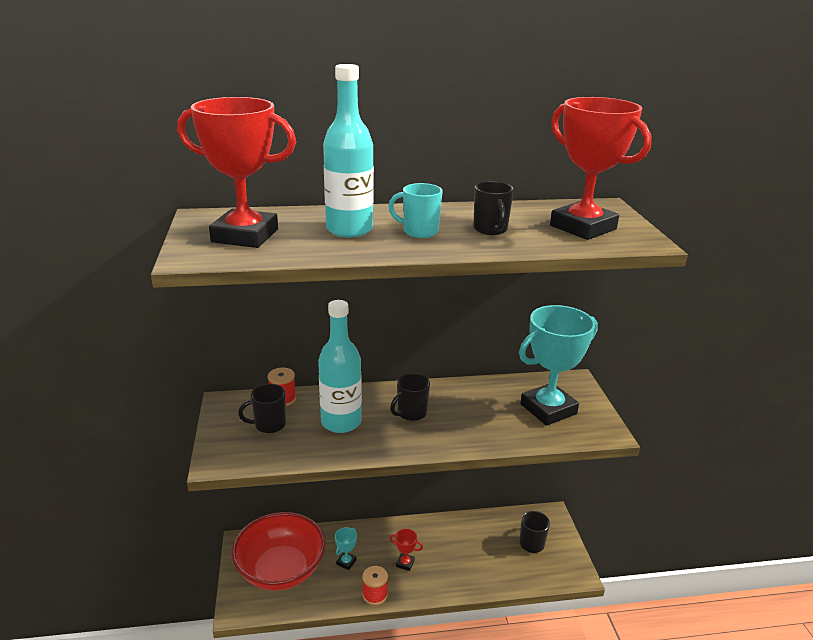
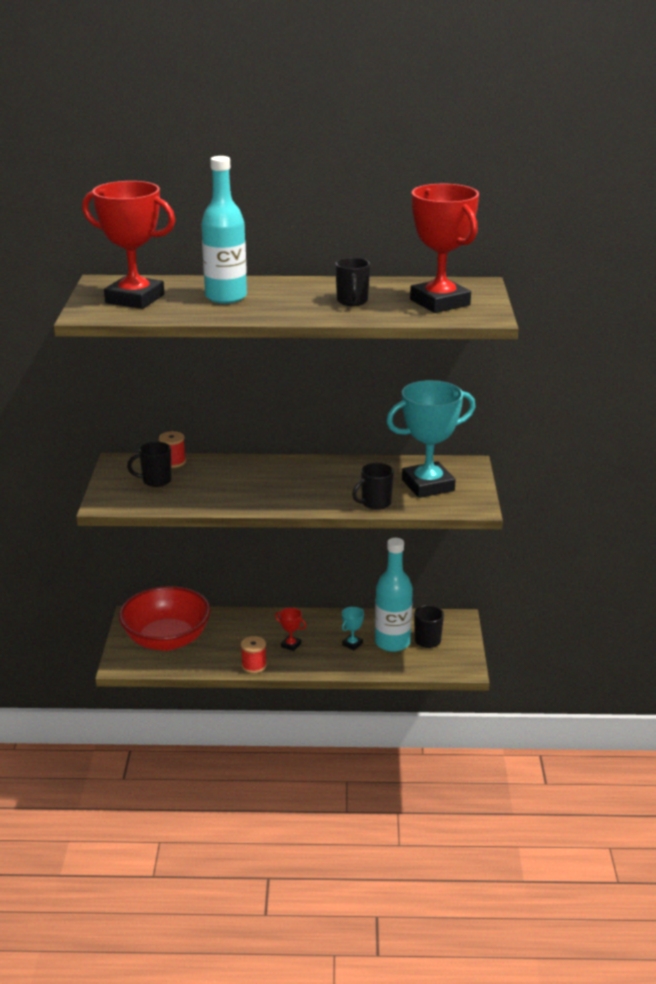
camera: 10 degrees right, 0 degrees up
turquoise bottle [318,300,362,433] -> turquoise bottle moved to [375,538,413,652]
turquoise trophy [335,527,357,570] -> turquoise trophy moved to [342,607,364,650]
turquoise mug [388,183,443,238] -> none
black mug [390,373,430,421] -> black mug moved to [352,463,394,510]

